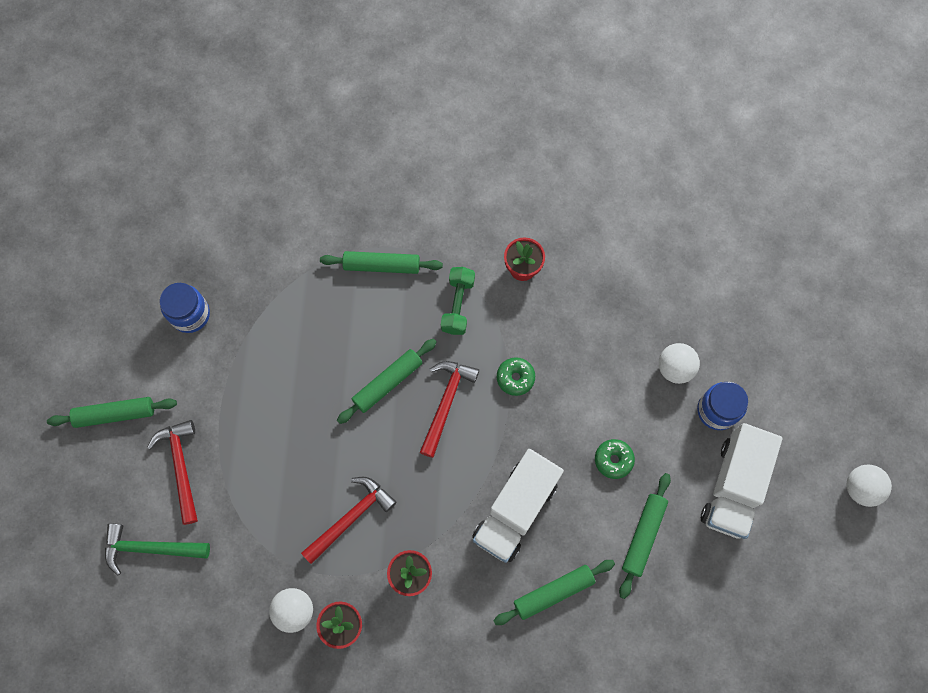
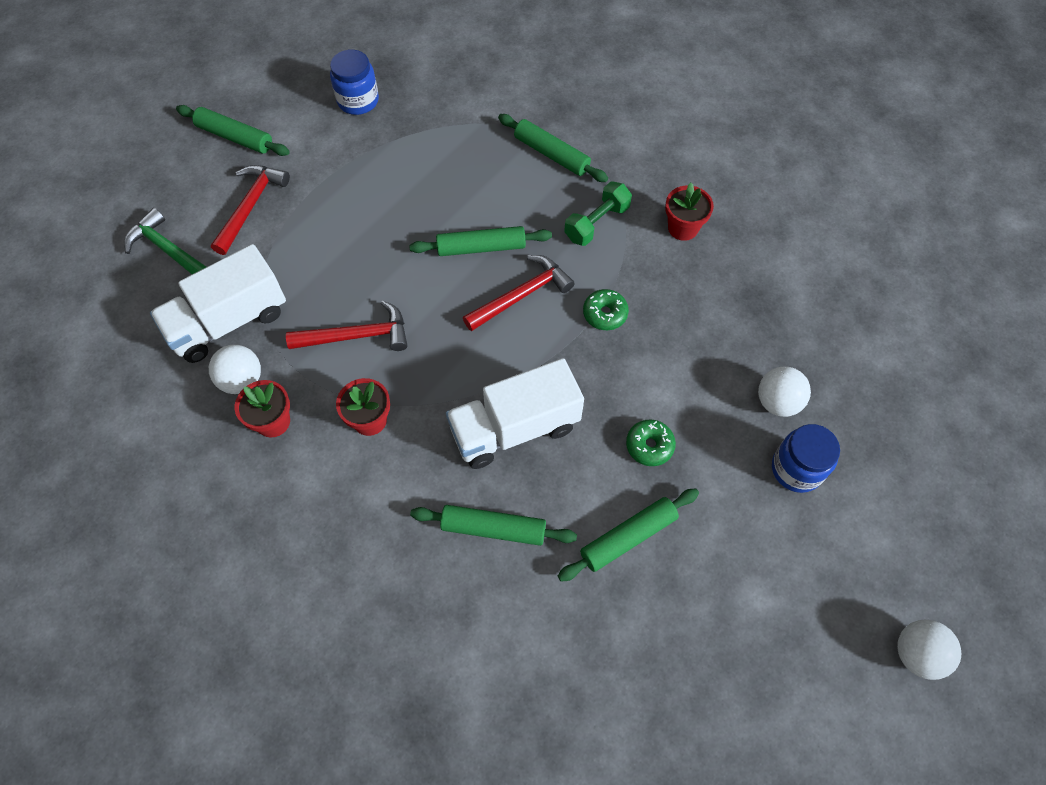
camera: 35 degrees right, 10 degrees down
white truck [701,423,782,539] -> white truck moved to [150,244,286,363]

